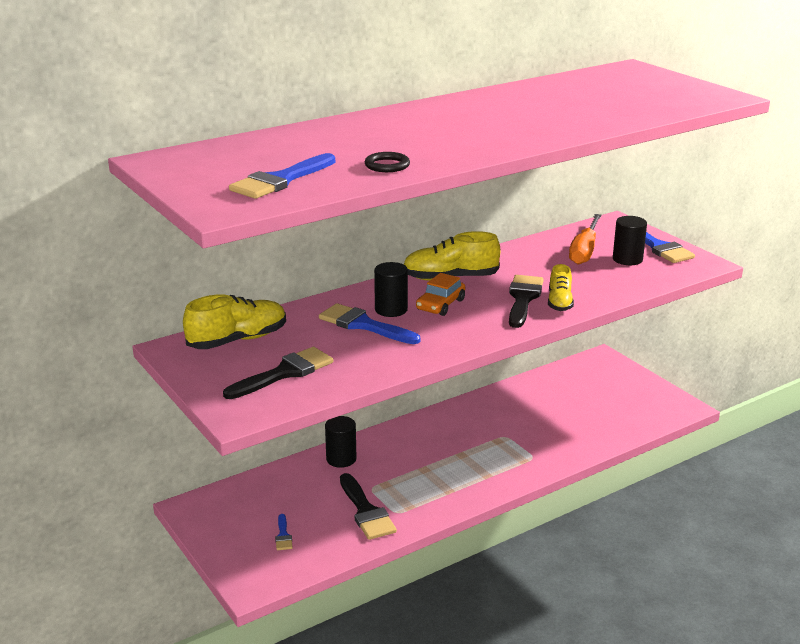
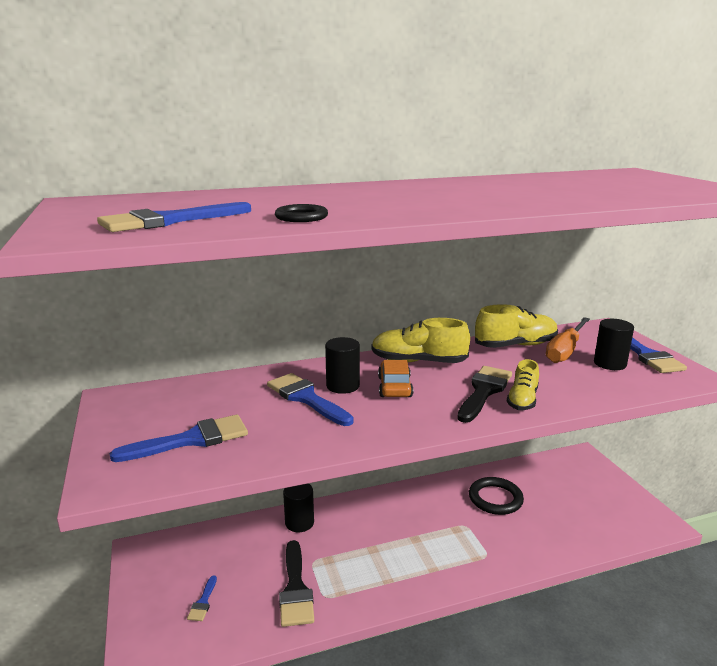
camera: 15 degrees right, 5 degrees down
yellow shoe [183,294,286,349] -> yellow shoe moved to [475,304,558,348]
black brush [223,347,333,399] -> blue brush [110,415,248,462]
orange car [416,273,465,316] -> orange car turned 135 degrees clockwise [378,360,413,397]
none -> black ring [469,477,524,515]

